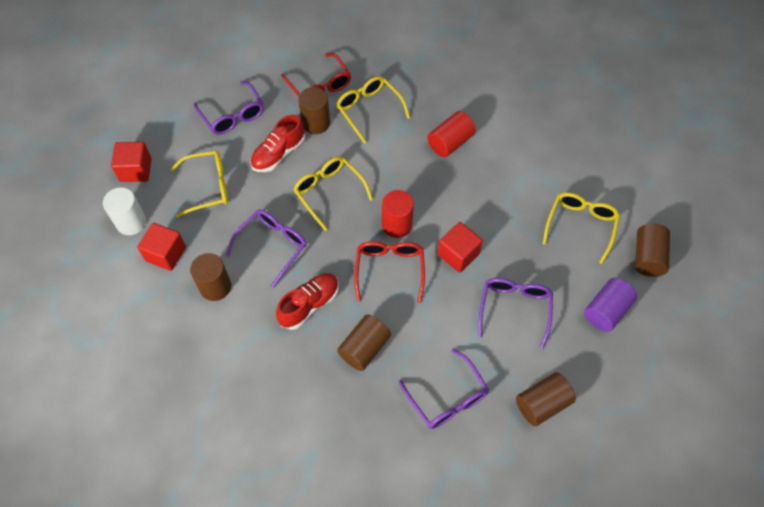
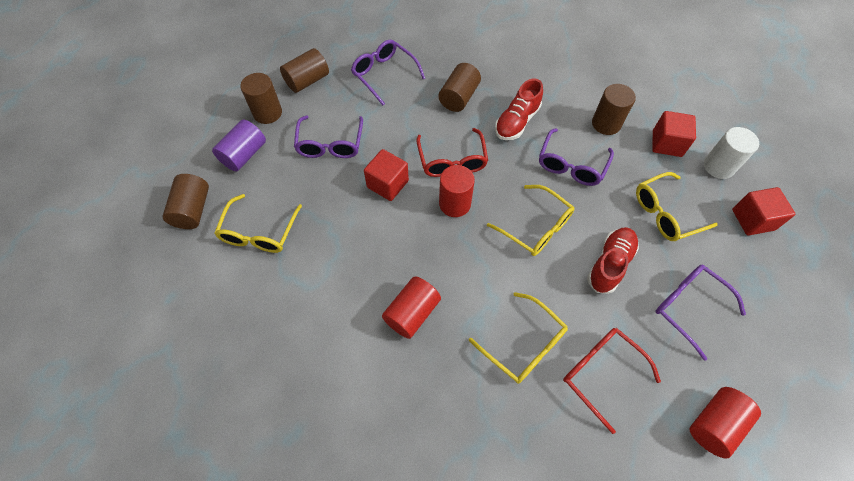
camera: 170 degrees right, 0 degrees up
brown cylinder [298,87,330,134] -> brown cylinder moved to [240,73,282,124]
none -> red cylinder [690,387,761,458]

